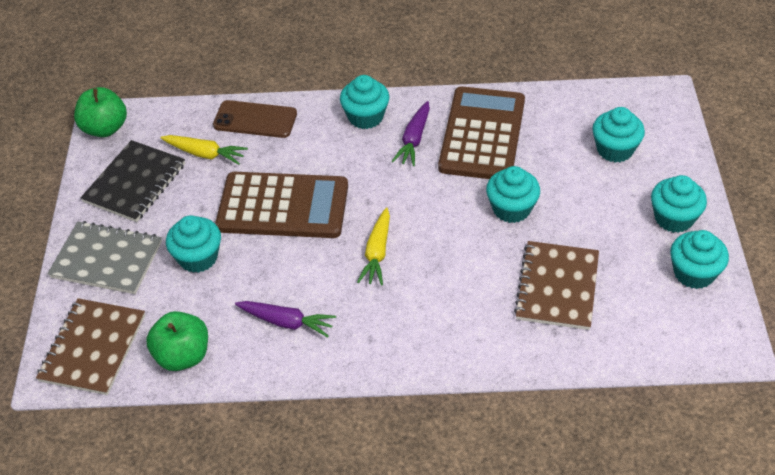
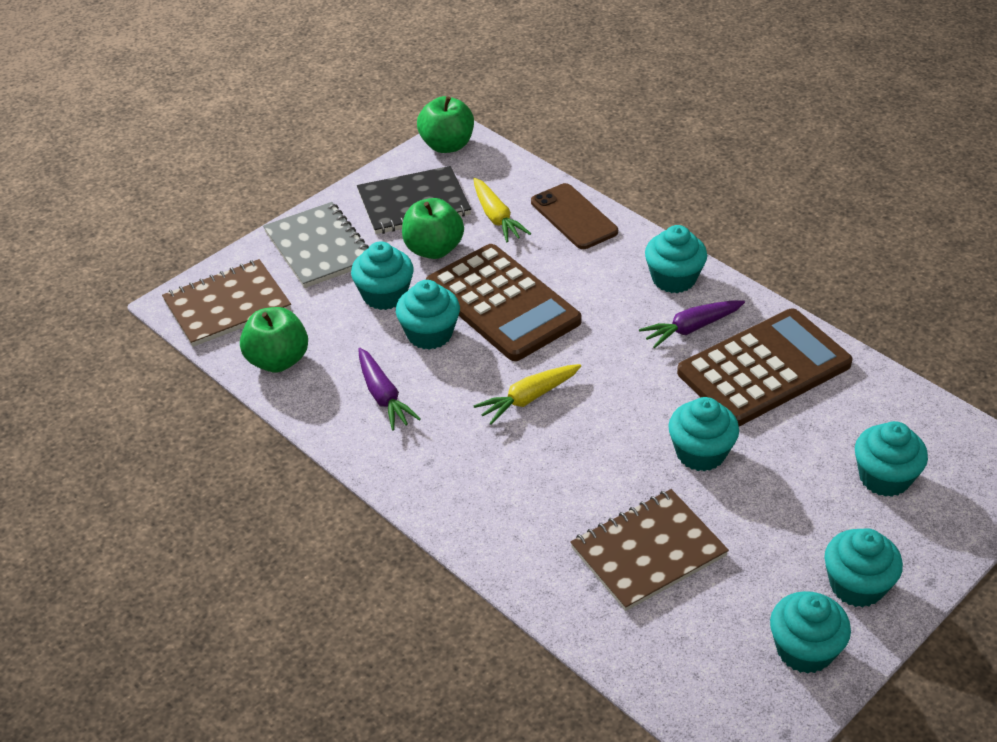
camera: 45 degrees right, 5 degrees down
none -> turquoise cupcake [396,280,460,350]
none -> green apple [402,198,464,259]

